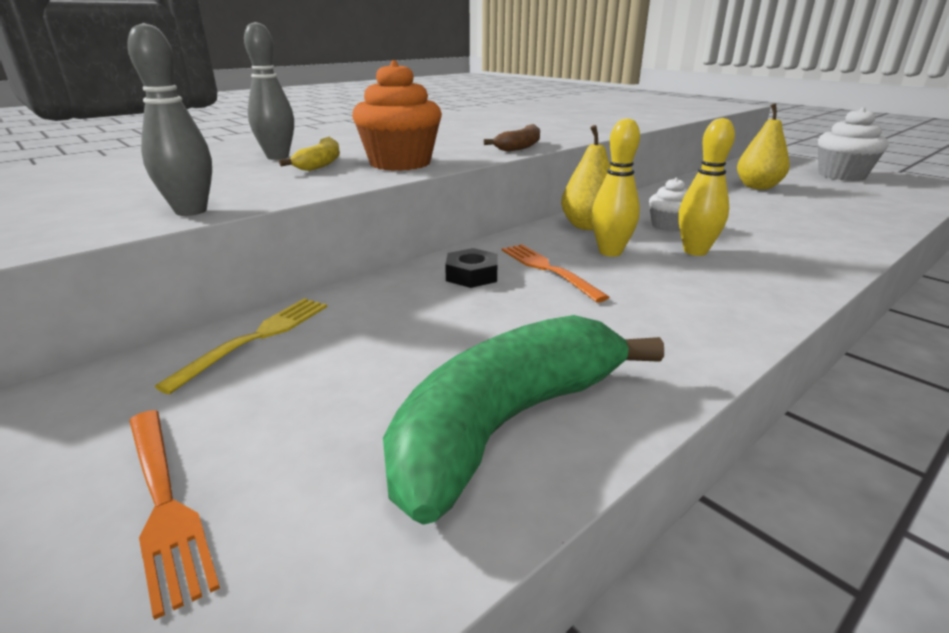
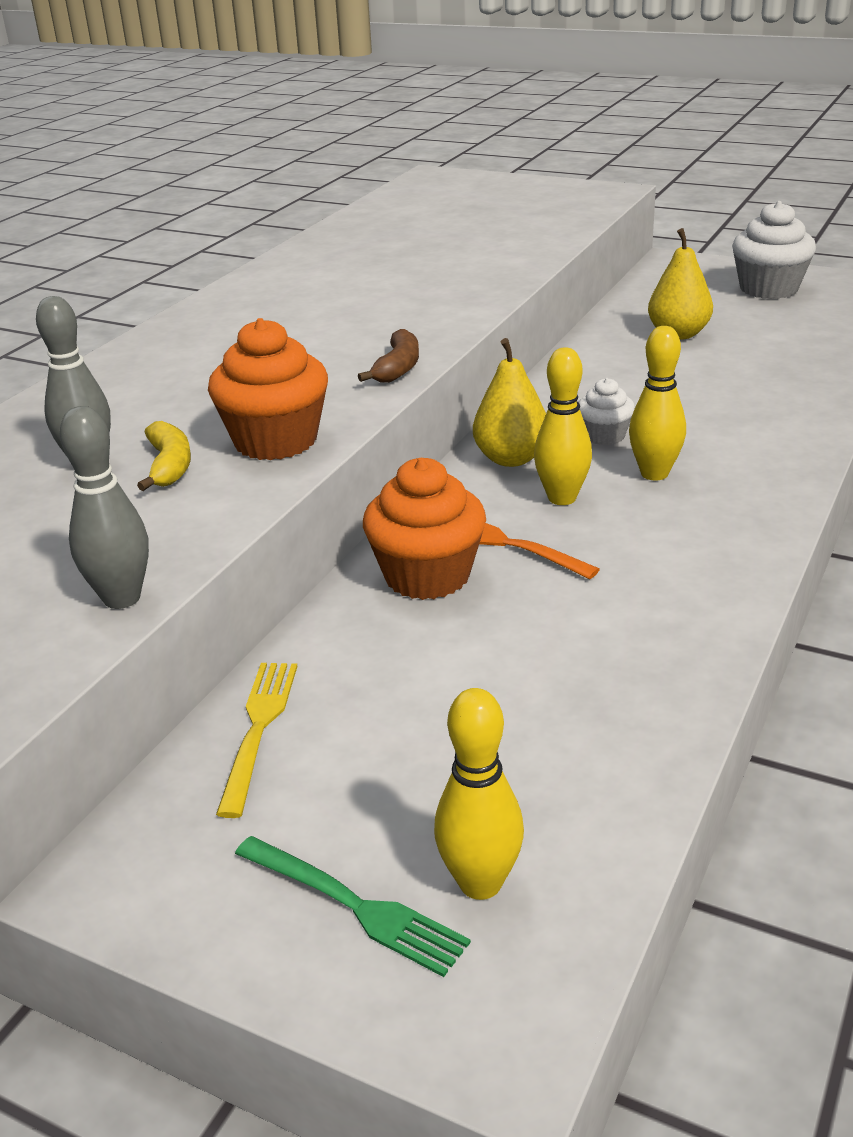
camera: 20 degrees left, 5 degrees up
orange fork [129,410,220,620] -> green fork [235,836,471,977]
green banana [383,315,664,525] -> none
black nut [445,248,497,288] -> orange cupcake [363,458,486,600]
none -> yellow bowling pin [434,688,524,900]

